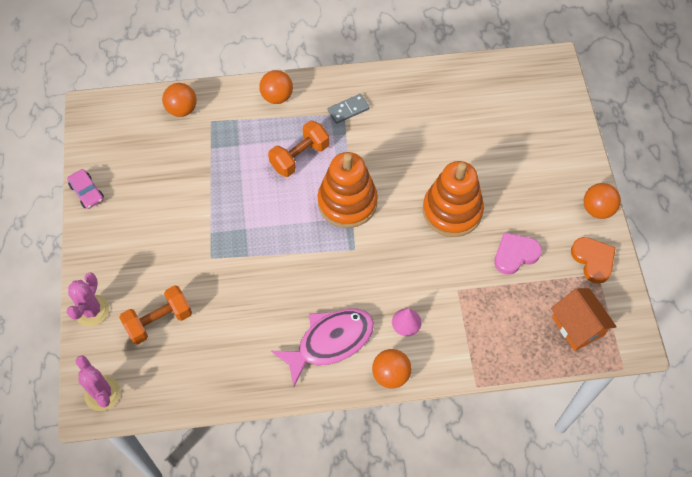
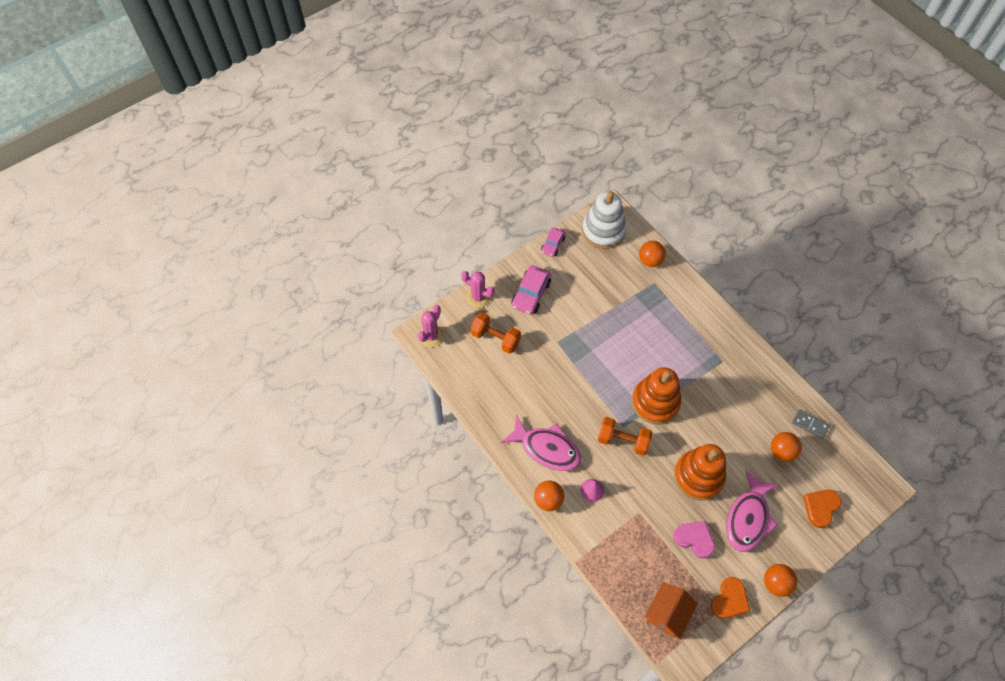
camera: 60 degrees right, 0 degrees up
pink cactus [67,272,109,327] -> pink cactus turned 45 degrees clockwise [461,271,495,308]
orange ball [259,70,293,104] -> orange ball moved to [771,432,802,462]
orange dumbbell [268,120,329,177] -> orange dumbbell moved to [598,417,652,456]
grey domino [328,94,370,124] -> grey domino moved to [792,409,830,439]
none -> pink car [512,266,551,315]
none -> white stacking toy [582,191,626,249]
none -> pink fish [726,471,779,552]
none -> orange heart [803,490,841,528]

